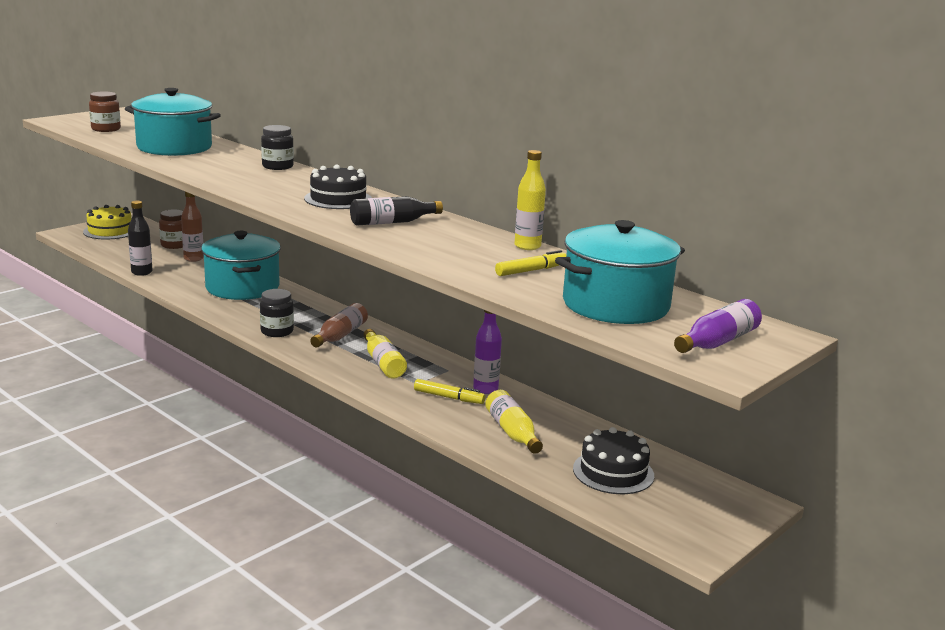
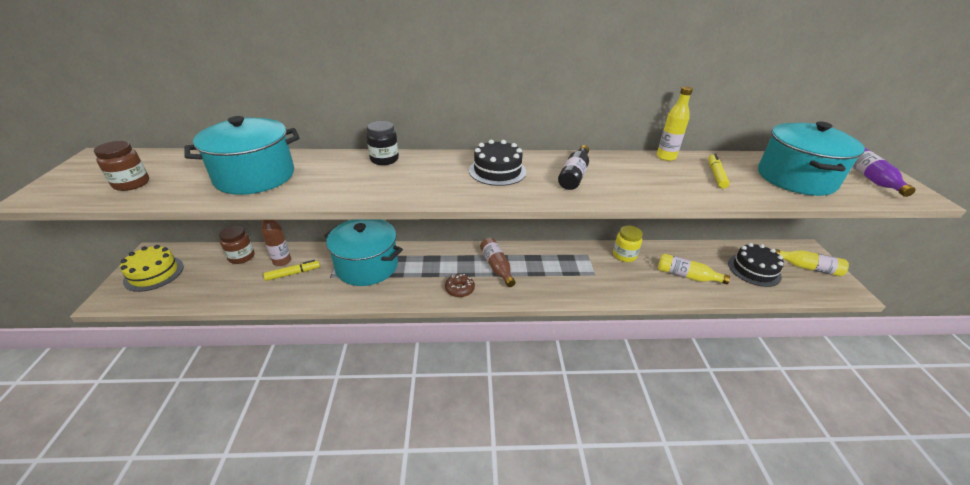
camera: 45 degrees left, 15 degrees up
black bottle [128,201,153,276] -> none
black jar [260,289,294,337] -> brown donut [445,274,475,297]
yellow bottle [363,329,407,379] -> yellow bottle moved to [775,249,849,277]
yellow marker [414,379,485,404] -> yellow marker moved to [263,260,320,281]
purple bottle [473,310,502,394] -> yellow jar [613,225,643,262]

